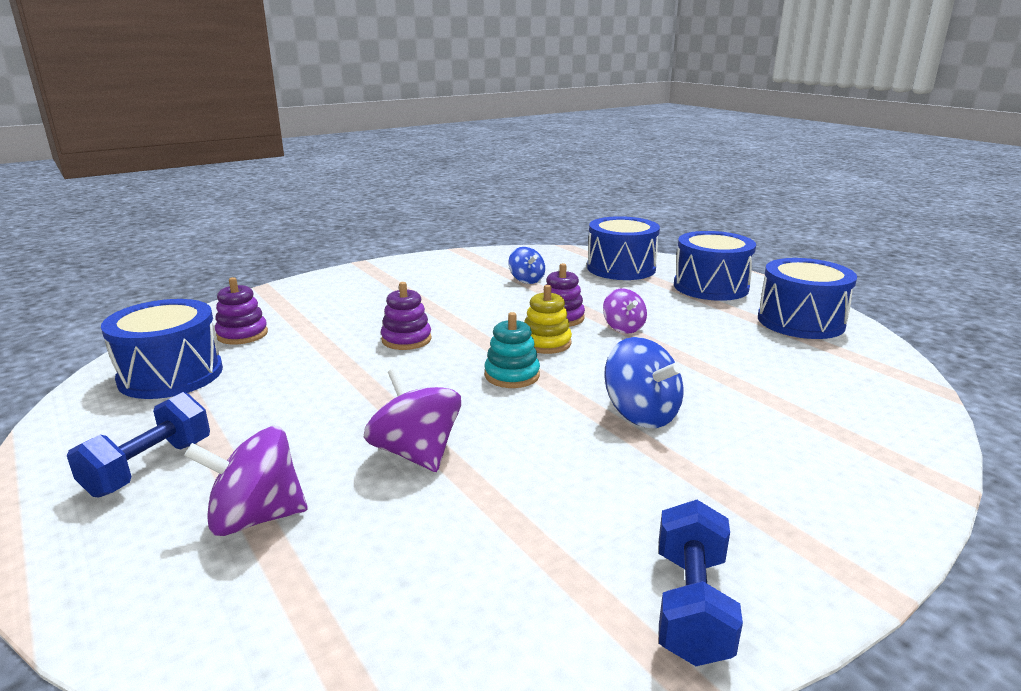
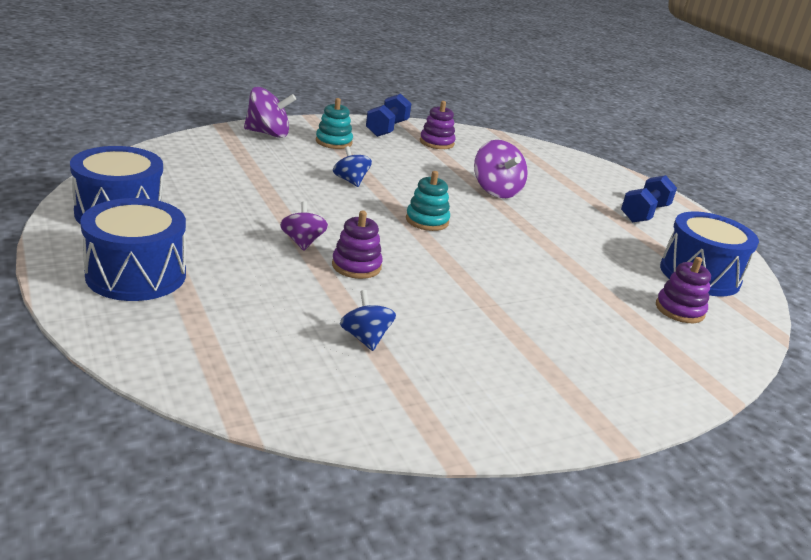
camera: 175 degrees left, 5 degrees up
purple spinning top [184,426,308,536] -> purple spinning top moved to [244,87,296,138]
purple stacking toy [381,282,432,350] -> purple stacking toy moved to [420,101,456,149]
yellow stacking toy [524,285,572,354] -> none
blue drum [587,216,660,280] -> none
blue spinning top [604,337,683,428] -> blue spinning top [333,146,372,187], size x0.65
none -> turquoise stacking toy [316,98,353,149]

